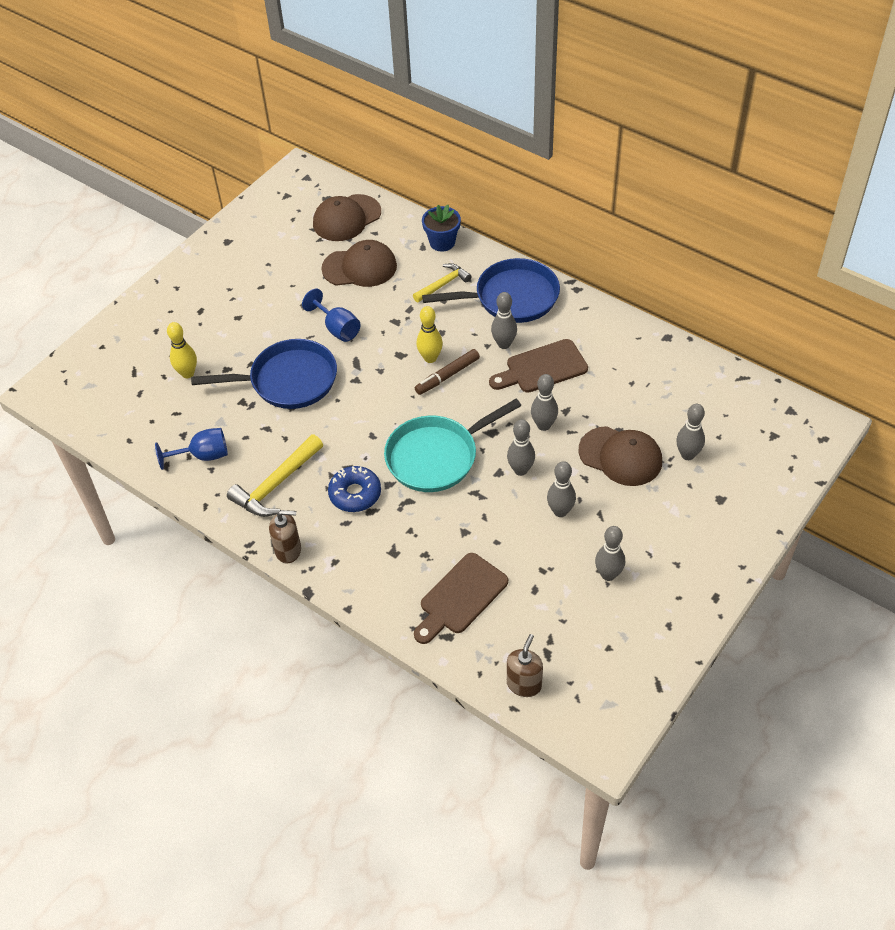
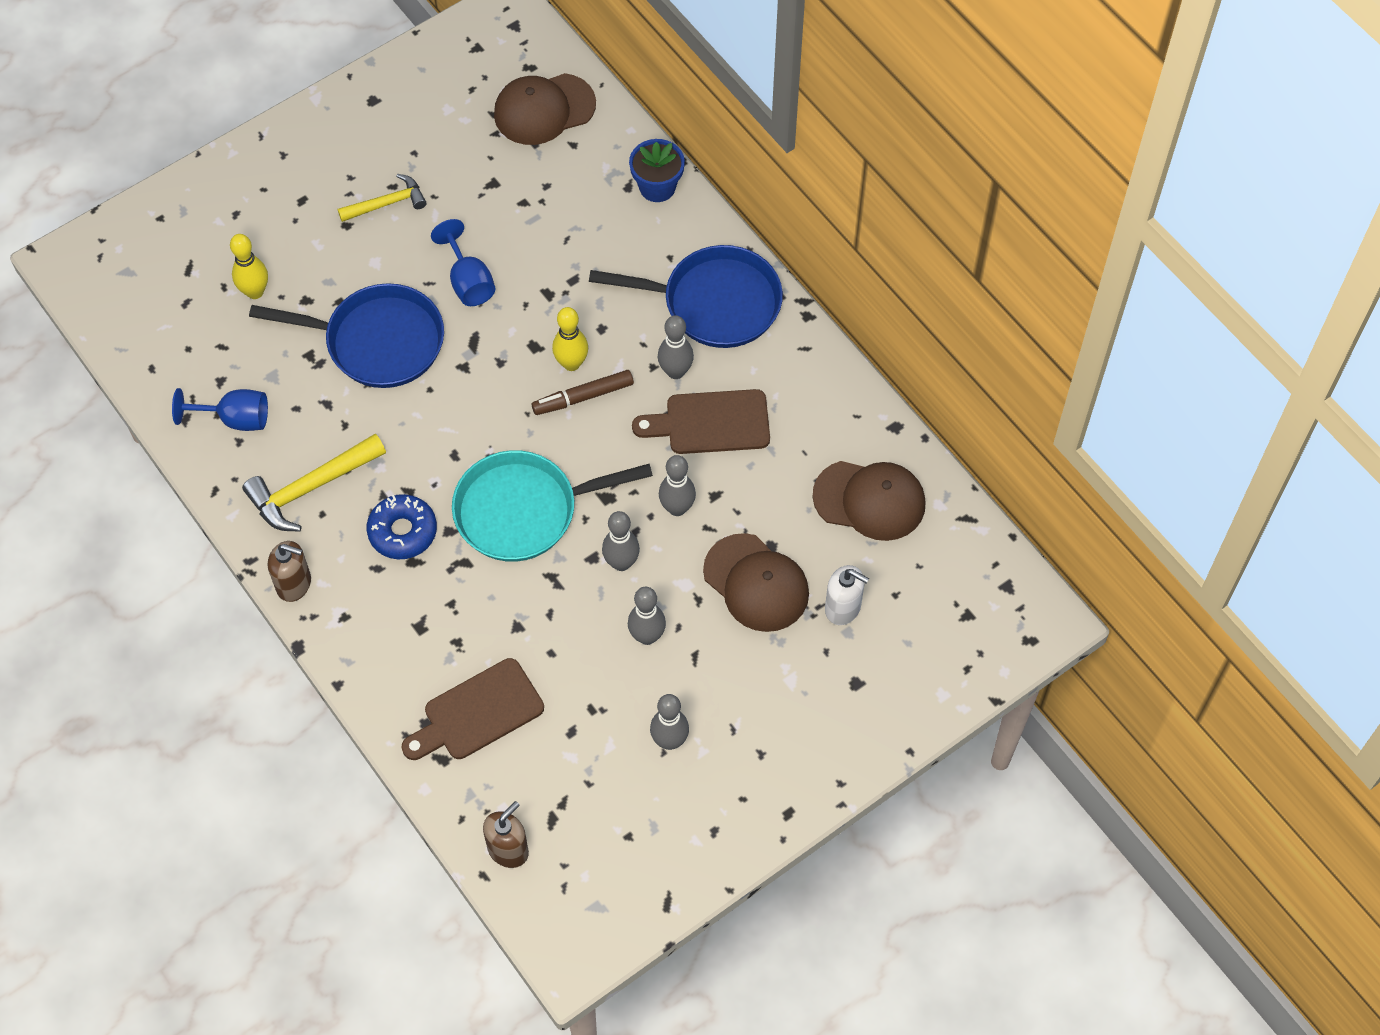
camera: 15 degrees right, 10 degrees up
brown cap [321,240,397,287] -> brown cap moved to [812,461,926,541]
yellow hammer [413,263,471,303] -> yellow hammer moved to [338,174,427,222]
grey bowling pin [676,404,705,460] -> white soap dispenser [825,565,869,625]

